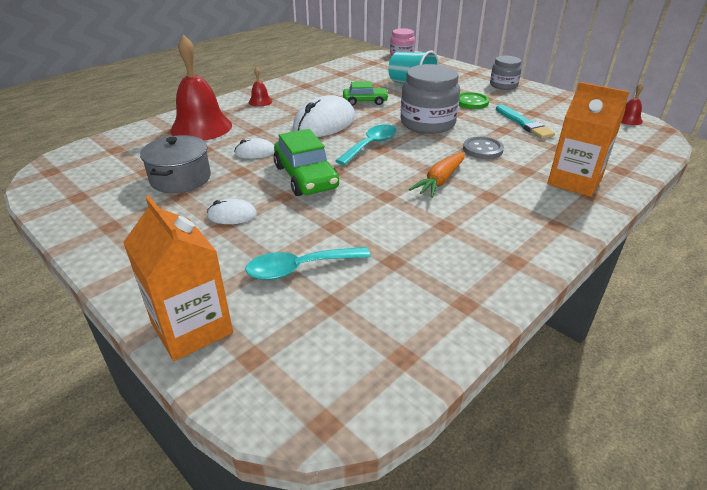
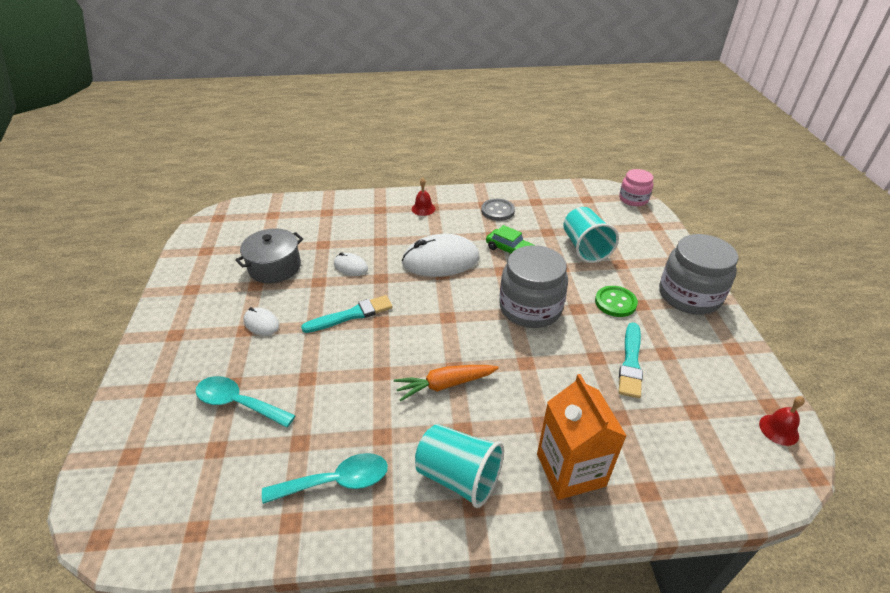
camera: 40 degrees right, 5 degrees up
orange carton [123,196,233,361] -> none
red bell [170,35,232,140] -> none
green car [274,129,339,196] -> turquoise brush [301,295,393,333]
turquoise spoon [335,124,396,165] -> turquoise spoon moved to [262,453,388,504]
grey button [463,136,504,159] -> grey button moved to [481,199,515,221]
grey jar [490,56,522,90] -> grey jar [659,234,738,315], size x1.71
none -> turquoise cup [415,424,504,508]

